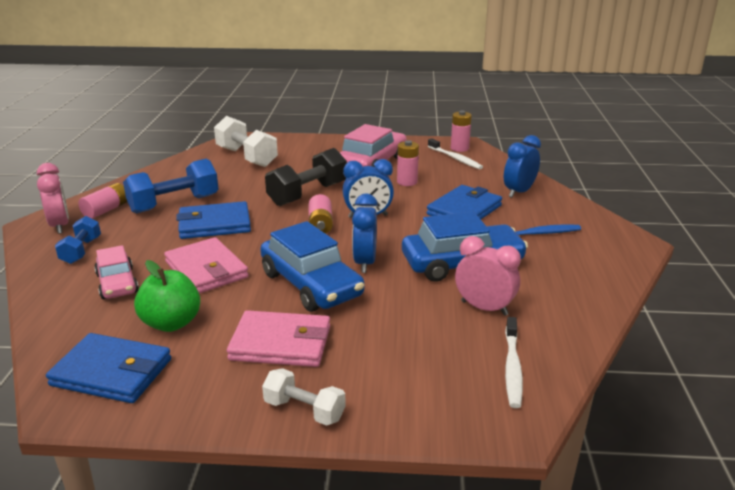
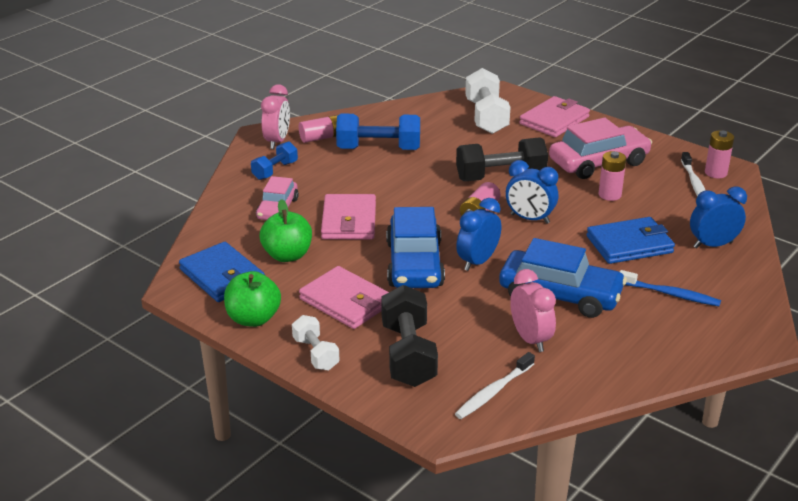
camera: 35 degrees right, 5 degrees up
blue wallet [176,201,251,239] -> none
none -> green apple [224,271,281,327]
none -> black dumbbell [381,285,438,387]
none -> pink wallet [519,96,590,137]

